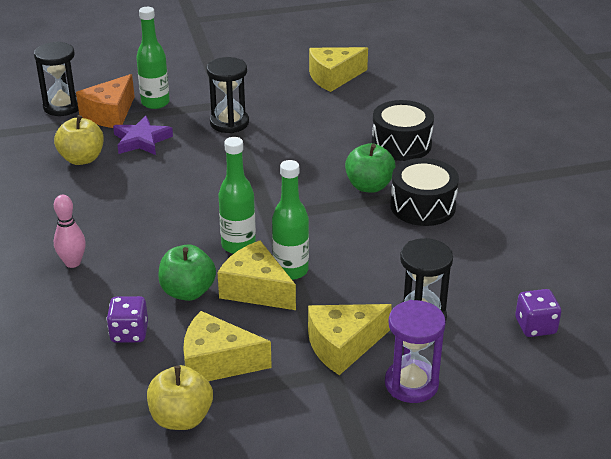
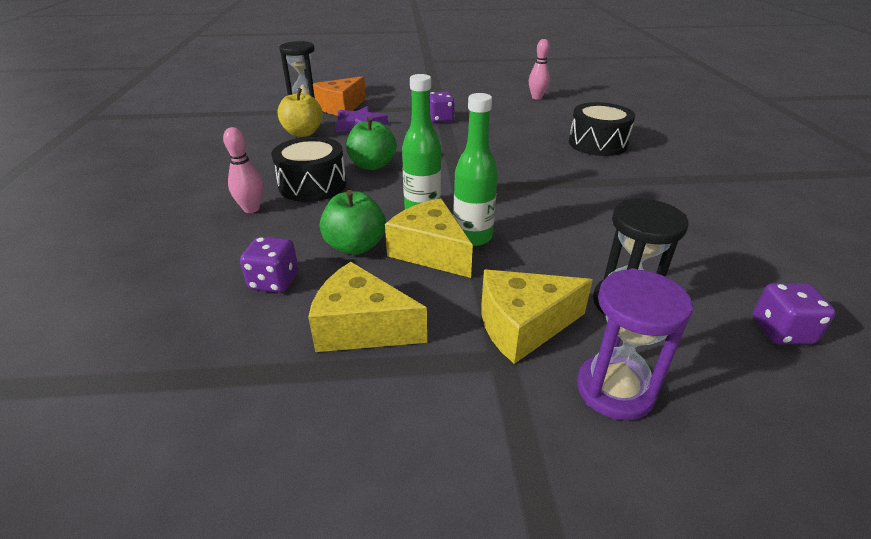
camera: 10 degrees right, 0 degrees up
green bottle [136,7,170,109] -> none
yellow apple [147,365,213,430] -> none
black hourglass [207,57,249,133] -> purple dice [430,91,455,123]
yellow cheese [309,47,368,92] -> pink bowling pin [529,39,550,100]
green apple [345,143,396,193] -> green apple moved to [346,117,397,170]
black drum [390,158,459,226] -> black drum moved to [271,137,346,202]

